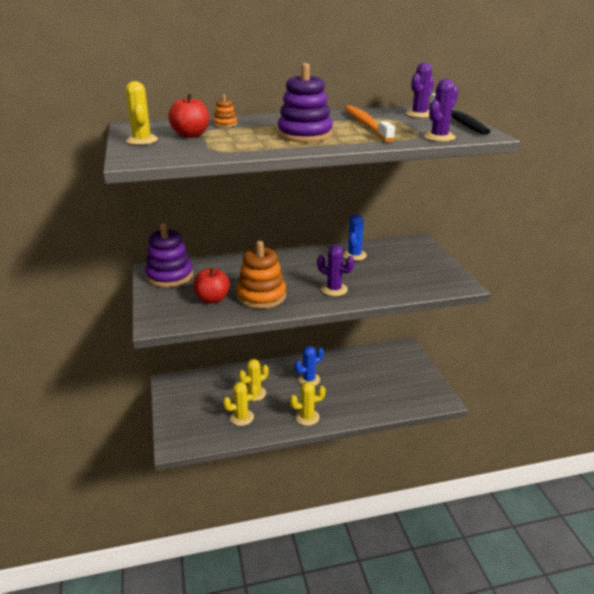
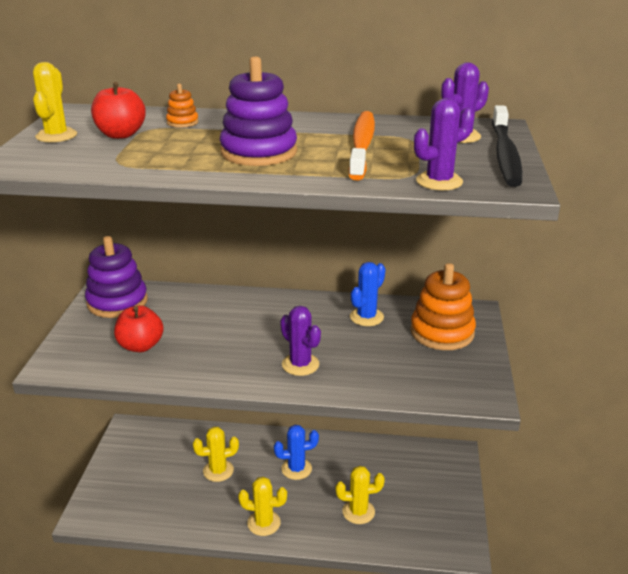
camera: 20 degrees right, 0 degrees up
yellow cactus [223,382,258,426] -> yellow cactus moved to [335,466,385,524]
orange stacking toy [236,241,286,309] -> orange stacking toy moved to [410,263,476,350]

